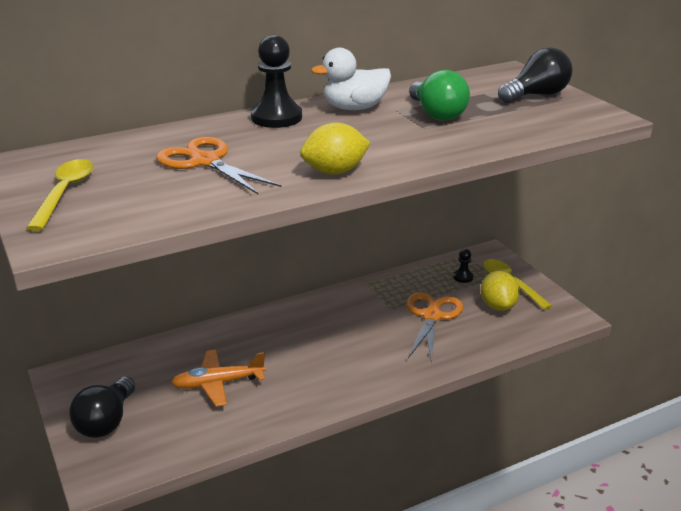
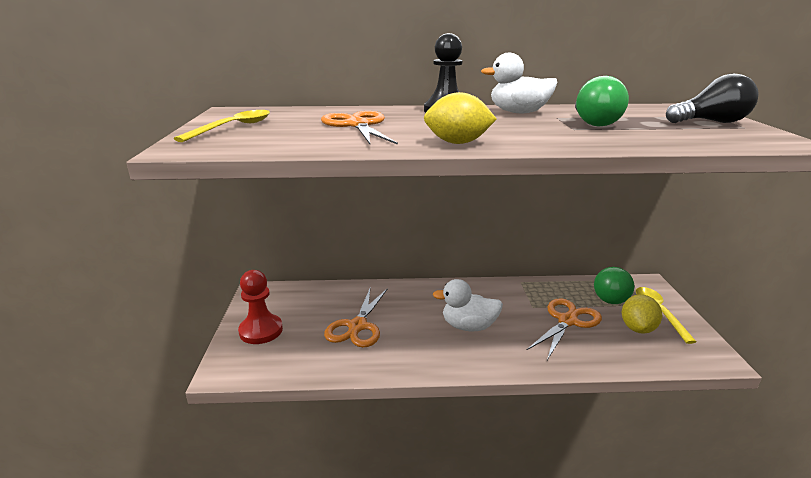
camera: 25 degrees right, 5 degrees down
black light bulb [69,377,135,438] -> red pawn [238,270,283,344]
orange plane [171,350,266,407] -> orange scissors [324,288,388,347]
black pawn [453,249,473,283] -> green light bulb [594,267,634,304]
none -> white duck [432,279,503,331]

